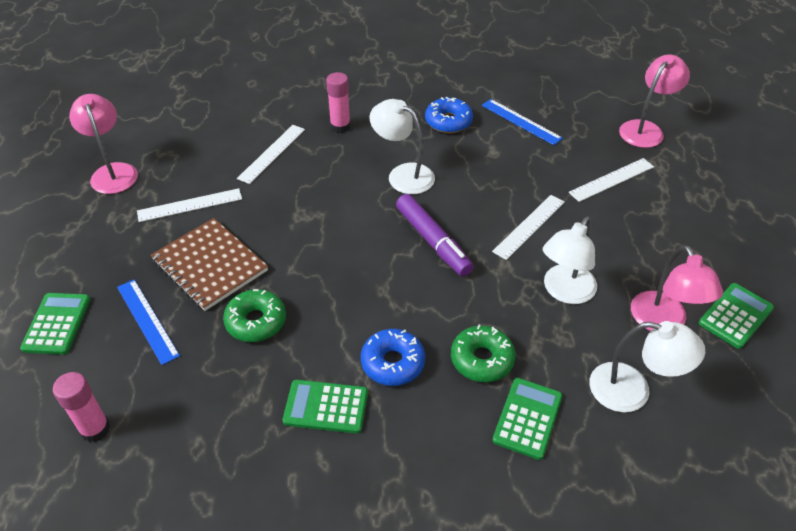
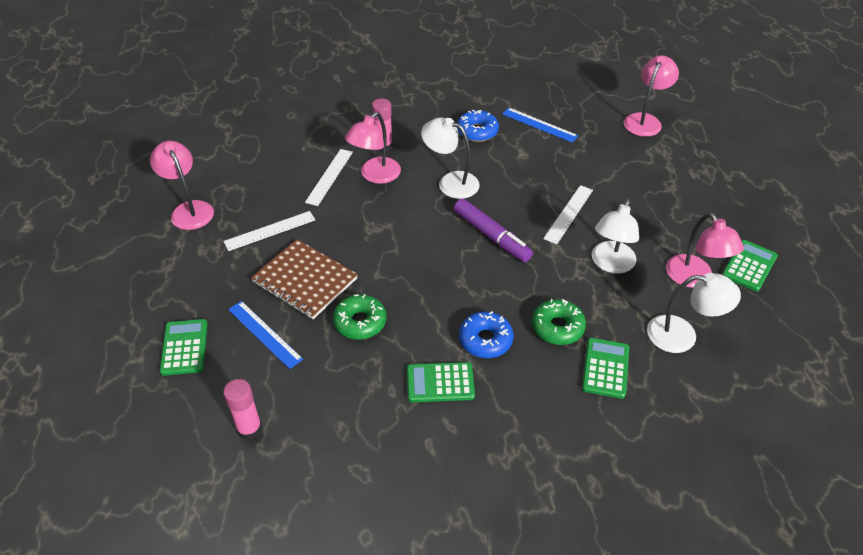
camera: 10 degrees left, 0 degrees up
white ruler [569,158,654,202] -> none
none -> pink lamp [345,112,401,184]

